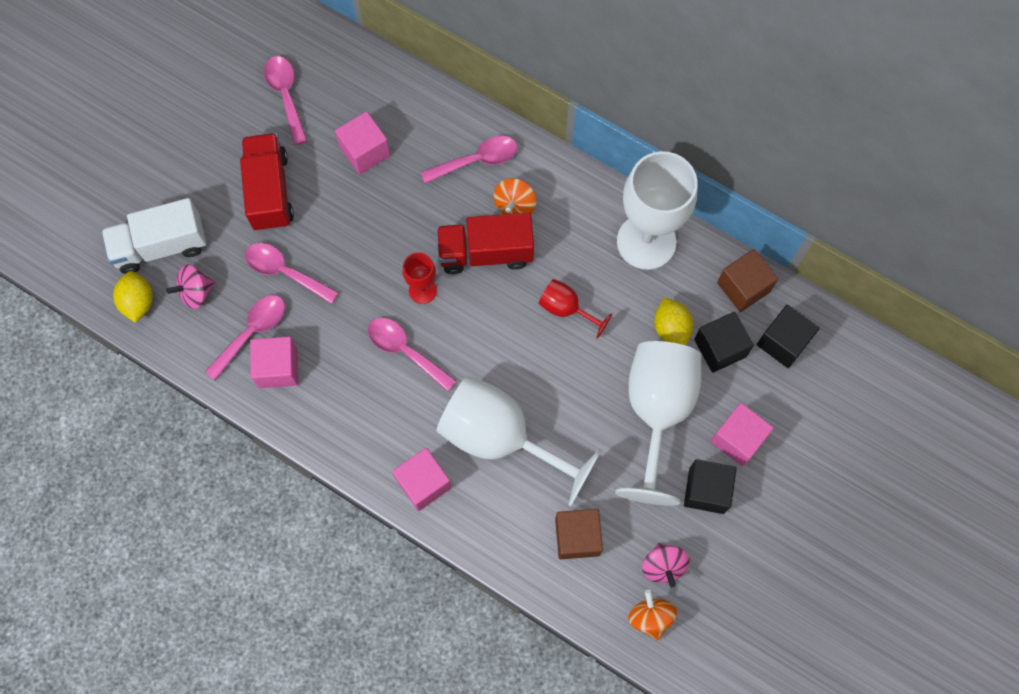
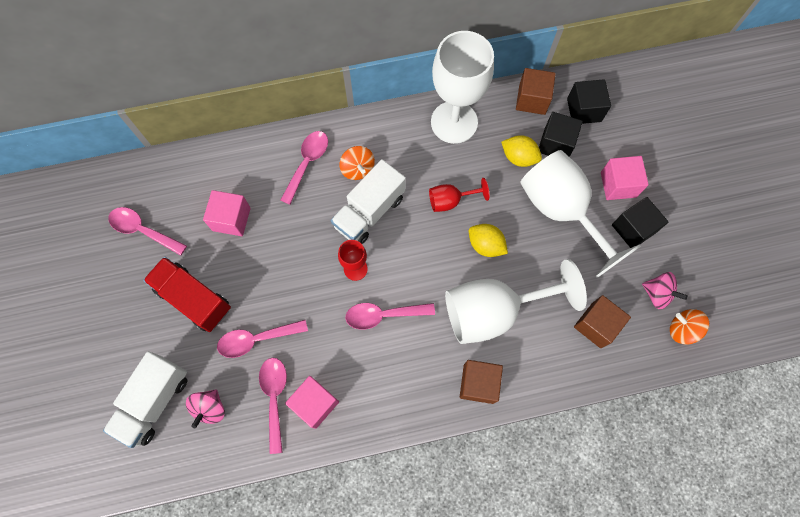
camera: 45 degrees left, 0 degrees up
yellow lemon [113,271,153,322] -> yellow lemon moved to [469,224,508,257]
pink cube [392,448,452,511] -> brown cube [460,360,503,404]
red truck [436,213,534,274] -> white truck [331,159,406,244]

